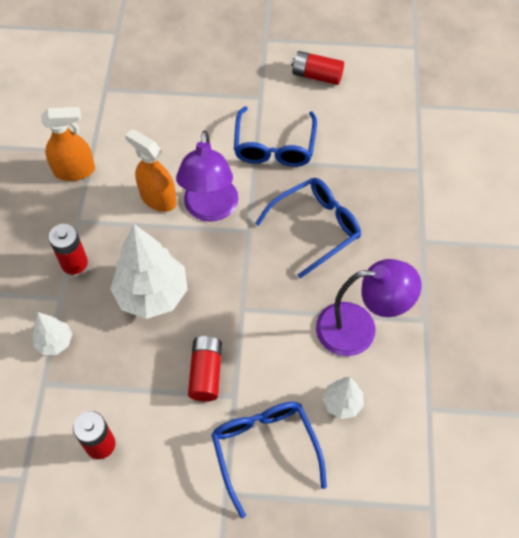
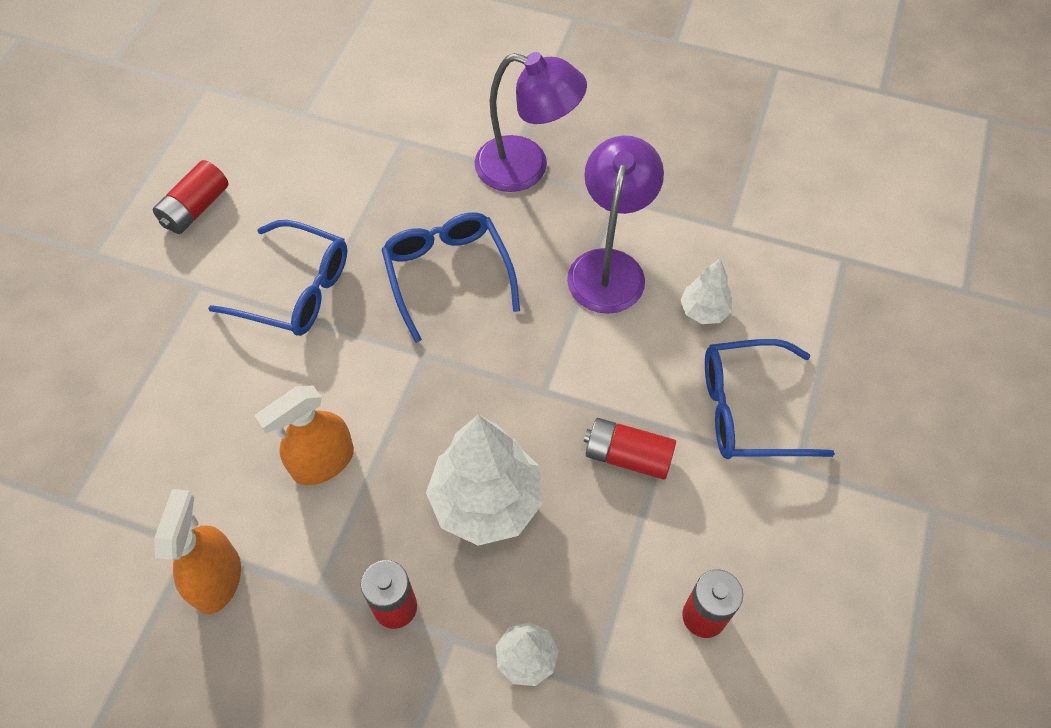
camera: 75 degrees left, 0 degrees up
purple lamp [176,130,238,222] -> purple lamp moved to [475,52,587,192]

